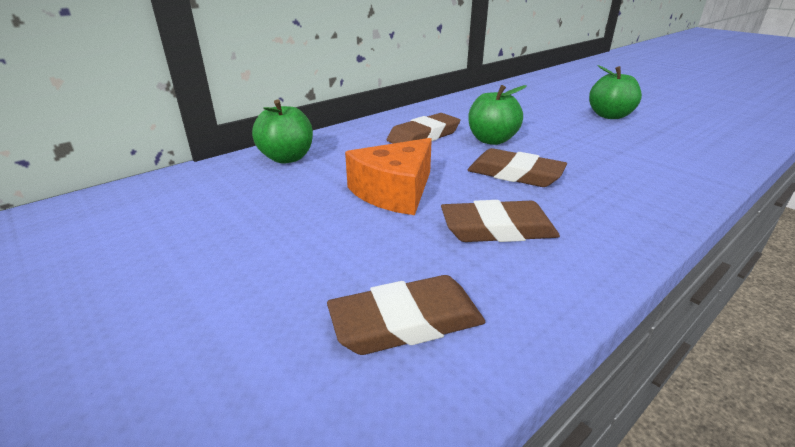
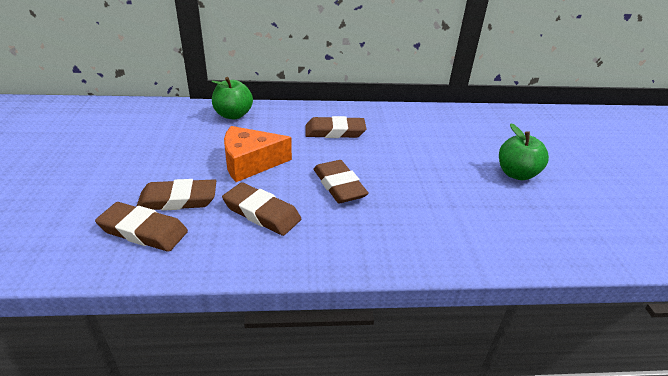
camera: 35 degrees right, 5 degrees up
green apple [468,85,527,145] -> none
none -> brown eraser [136,179,216,211]

